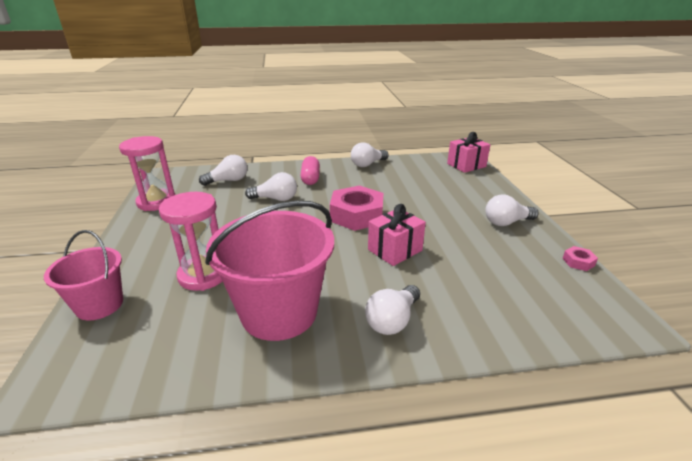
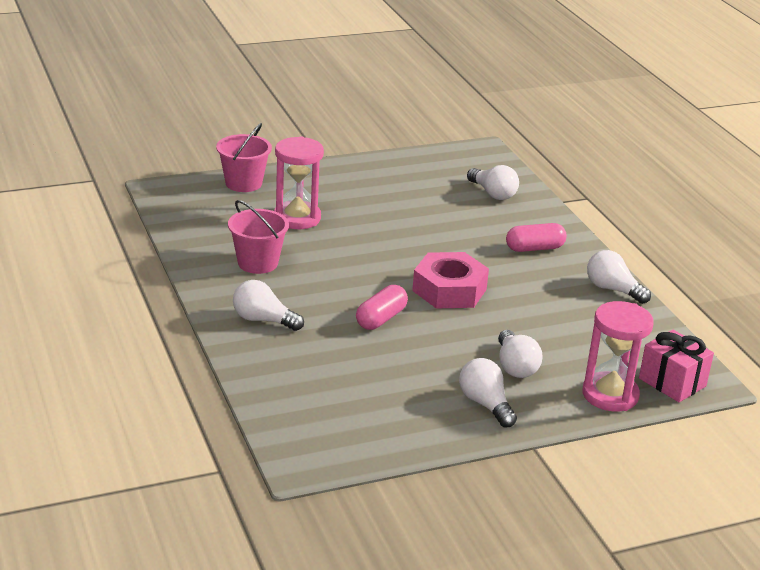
camera: 75 degrees right, 0 degrees up
pink hourglass [119,136,175,211] -> pink hourglass moved to [582,301,654,411]
pink bucket [205,201,334,341] -> pink bucket [228,200,289,274], size x0.58
white light bulb [245,172,297,201] -> white light bulb moved to [498,330,542,378]
pink gift [368,204,426,266] -> pink capsule [356,285,408,330]
pink nut [562,246,598,271] -> none

